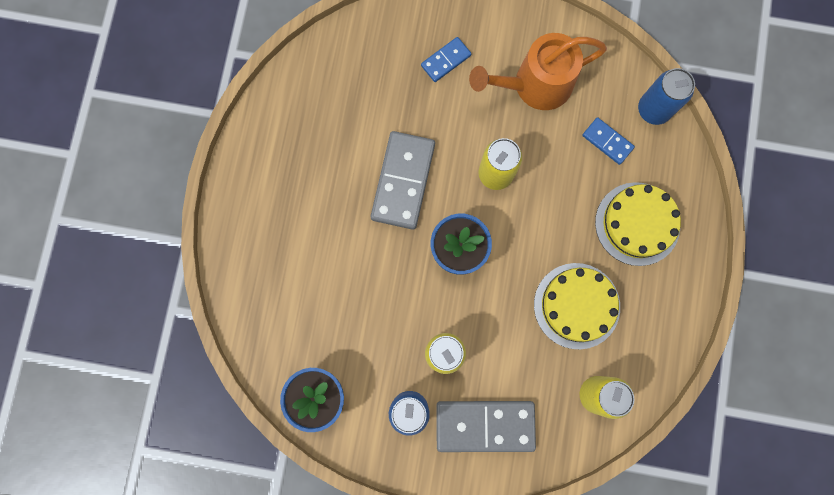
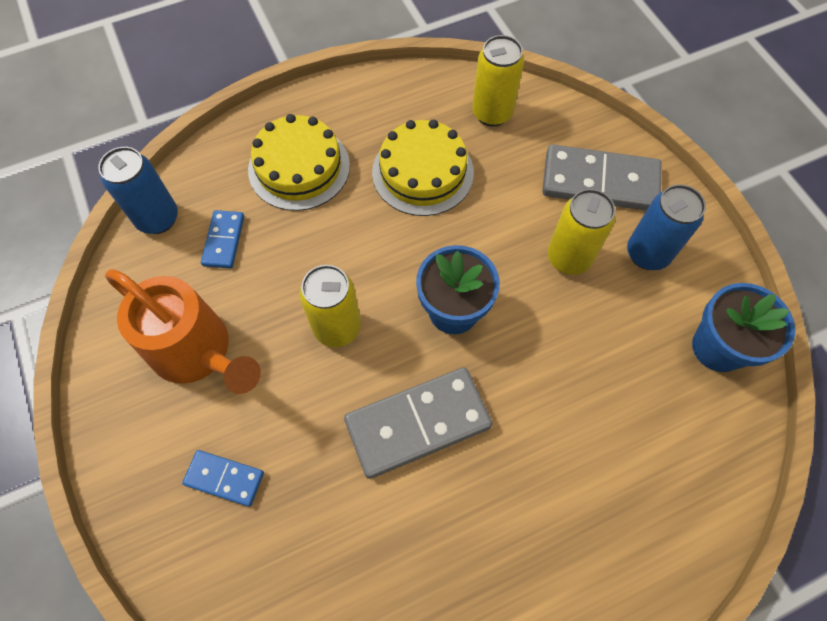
camera: 125 degrees left, 15 degrees down
grey domino [436,401,536,452] -> grey domino turned 45 degrees counterclockwise [542,144,662,211]

